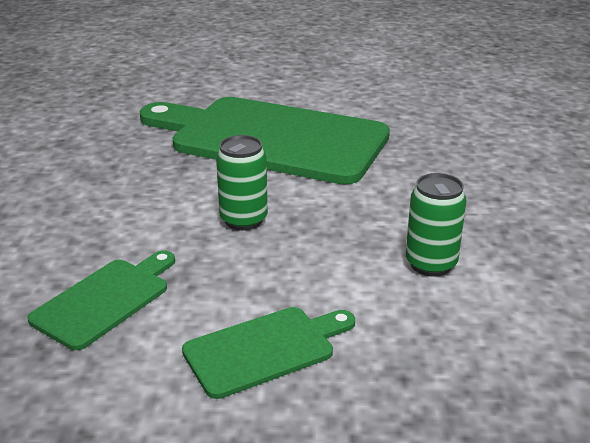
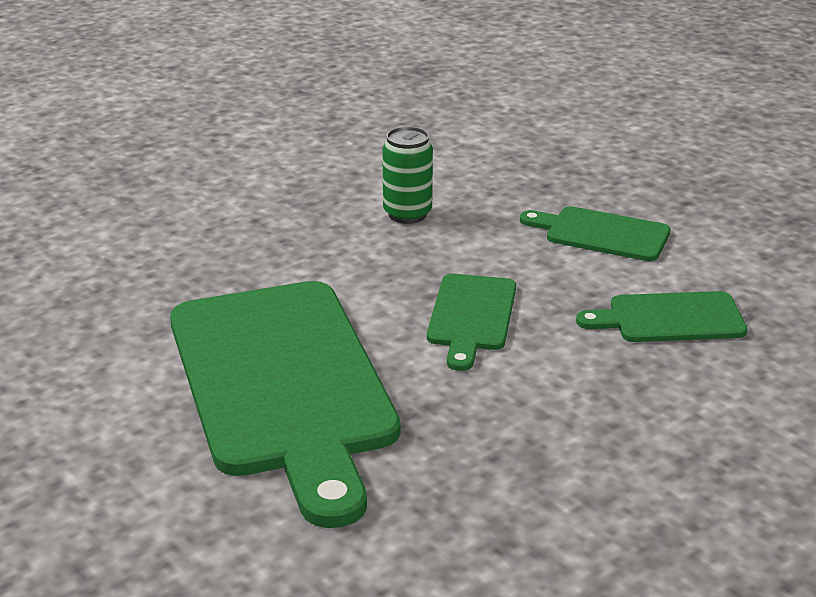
camera: 130 degrees left, 0 degrees up
green can [216,135,268,231] -> green cutting board [427,274,516,371]

